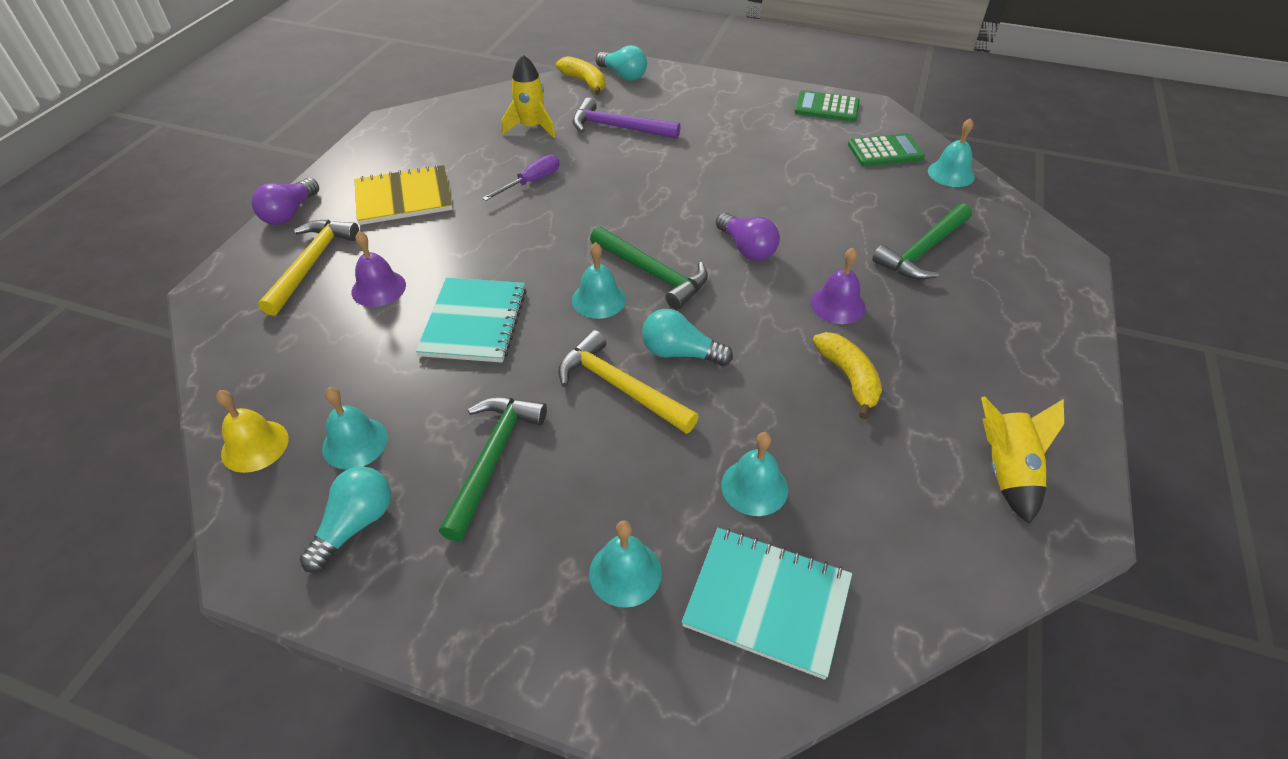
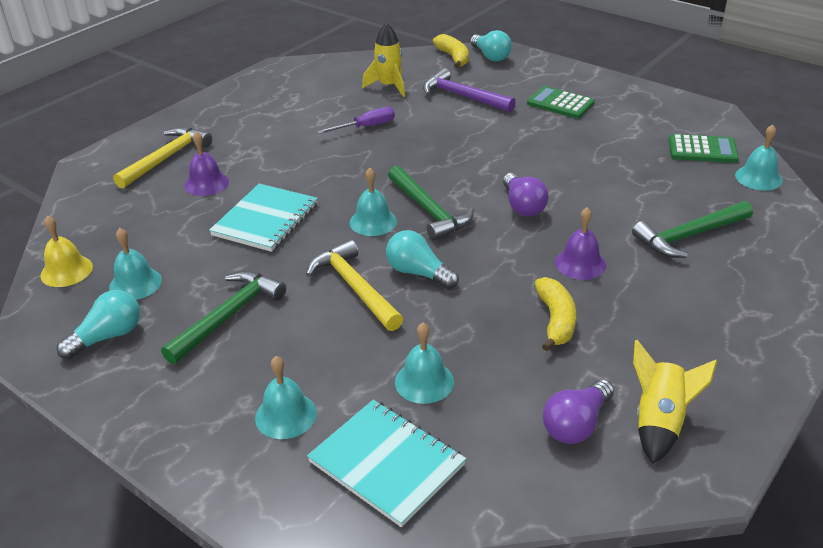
camera: 20 degrees right, 10 degrees down
purple light bulb [251,178,319,225] -> purple light bulb moved to [543,379,614,444]
yellow notebook [354,164,453,225] -> none
green calculator [795,90,860,122] -> green calculator moved to [527,86,595,119]

